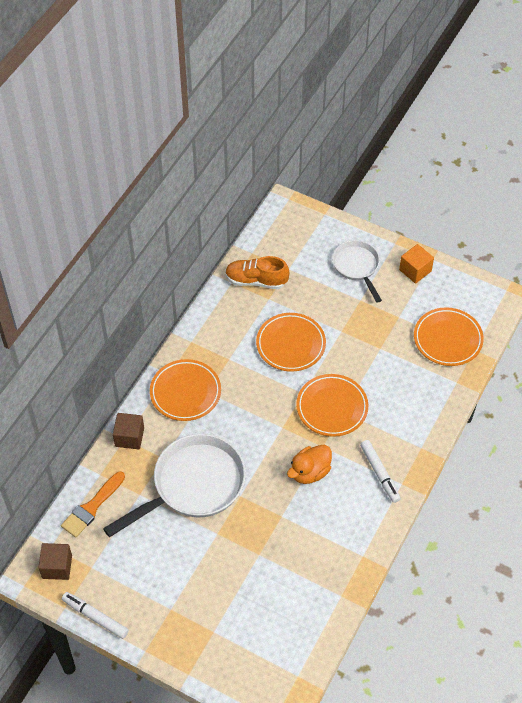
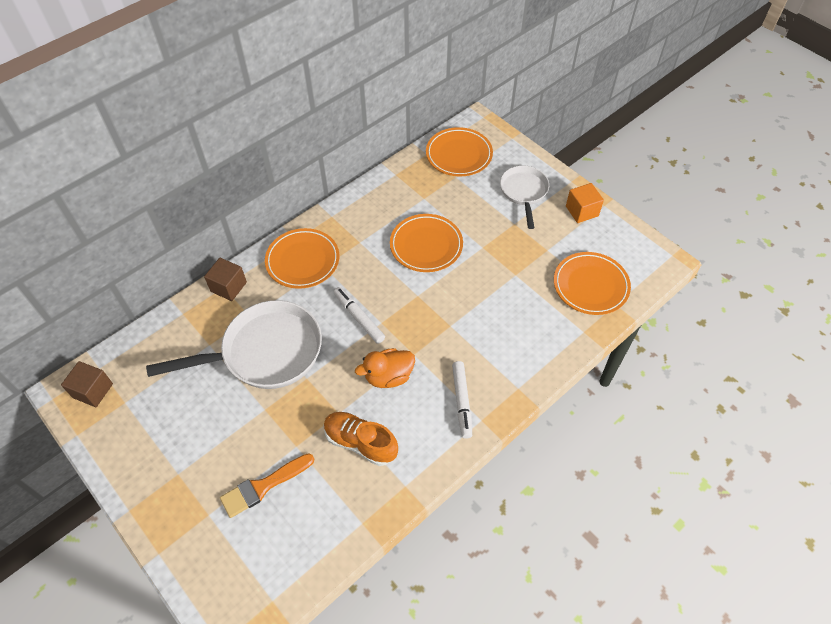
camera: 20 degrees right, 0 degrees up
orange brush [61,471,125,538] -> orange brush moved to [220,453,314,518]
white marker [62,592,129,639] -> white marker moved to [334,287,385,344]
orange shoe [225,256,289,289] -> orange shoe moved to [324,412,398,466]
orange plate [296,374,368,437] -> orange plate moved to [426,127,493,176]

